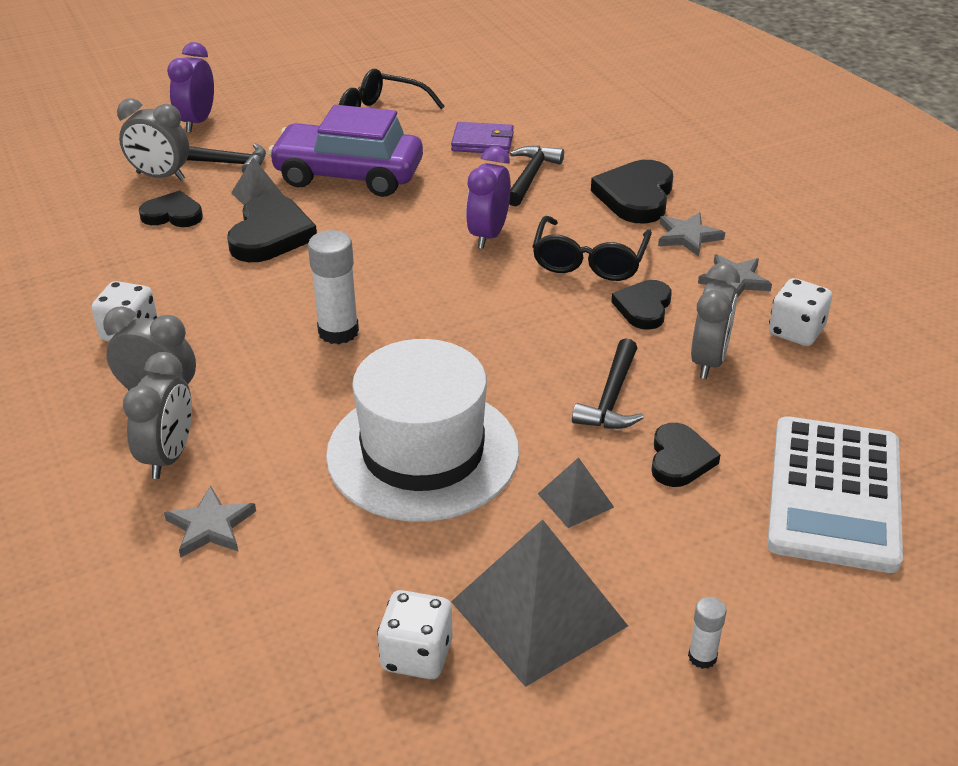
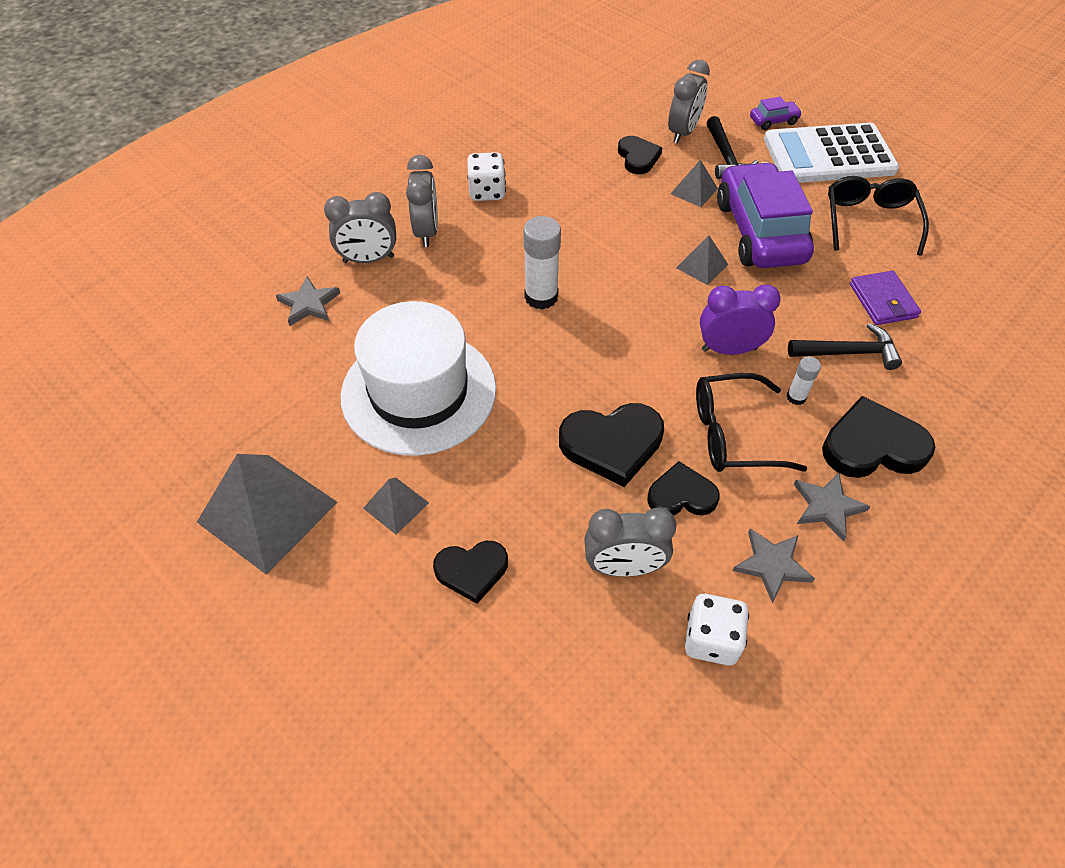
camera: 70 degrees right, 15 degrees up
grey clock [117,99,189,181] -> grey clock turned 150 degrees counterclockwise [668,60,710,143]
purple clock [167,42,214,132] -> purple car [750,96,802,130]
black heart [227,194,317,262] -> black heart moved to [559,403,664,487]
white dice [377,590,453,679] -> none
black hammer [572,338,644,429] -> none
white glue stick [688,597,727,669] -> white glue stick moved to [787,357,821,405]
white calculator [767,416,903,573] -> white calculator moved to [764,123,899,183]
none -> grey pyramid [676,235,728,285]

